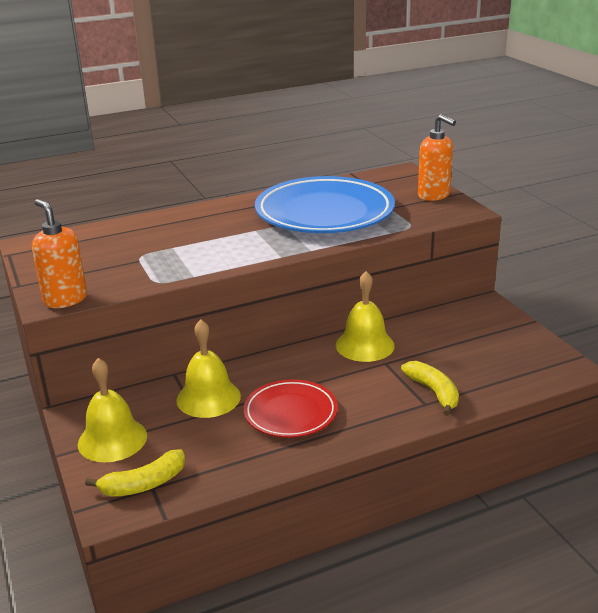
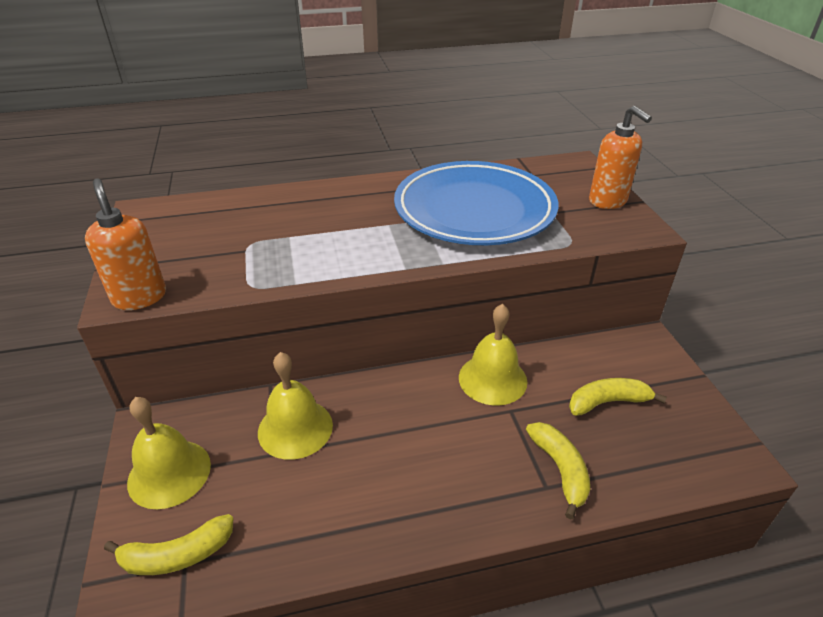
camera: 10 degrees right, 10 degrees up
red plate [243,379,338,438] -> none
none -> yellow banana [569,378,667,416]

